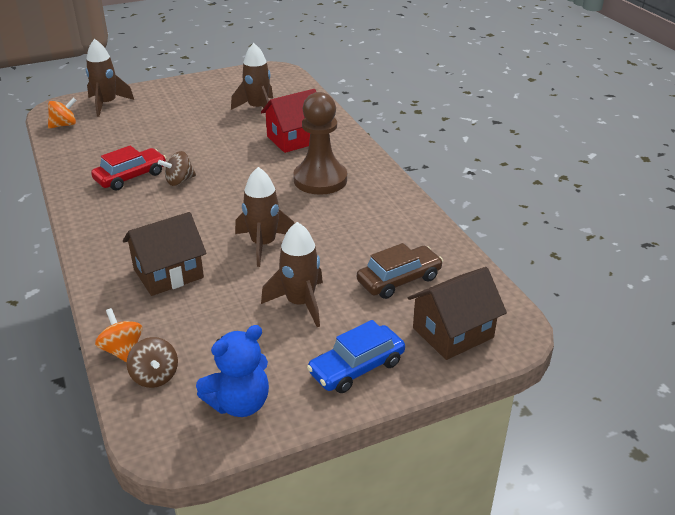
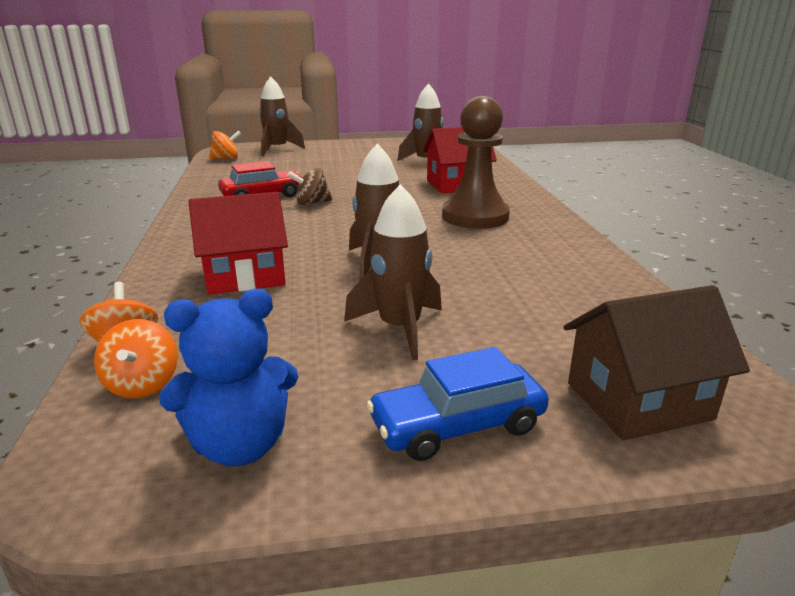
camera: 15 degrees right, 10 degrees down
brown house [123,212,207,296] -> red house [189,192,288,295]
brown spinning top [127,337,178,388] -> orange spinning top [94,319,178,398]
brown car [357,243,443,299] -> none

